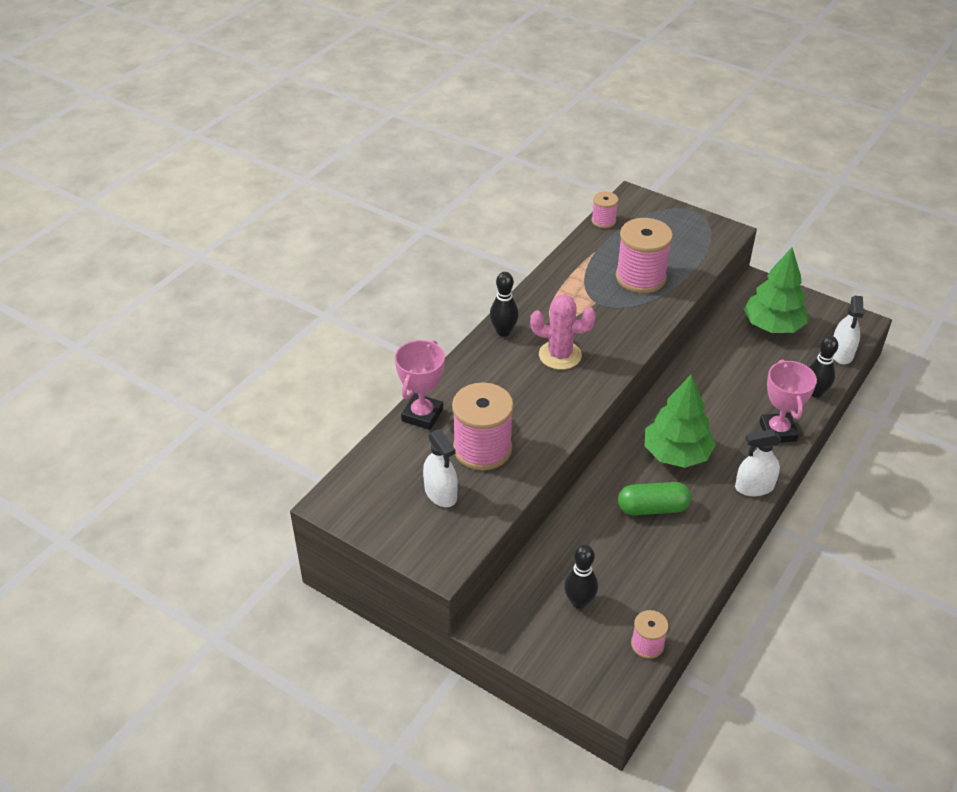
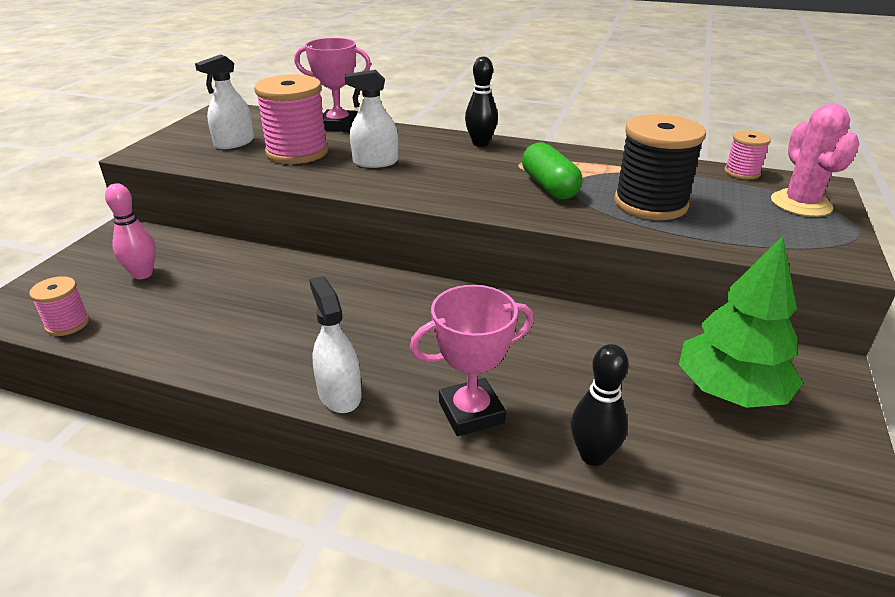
camera: 75 degrees right, 10 degrees down
pink cactus [530,294,596,370] -> pink cactus moved to [771,104,860,217]
black bowling pin [564,545,598,609] -> pink bowling pin [105,183,156,279]
pink spool [616,218,673,293] -> black spool [614,114,706,220]
green capsule [618,482,691,515] -> green capsule moved to [522,142,582,199]
green tree [644,374,716,468] -> none
white spray bottle [833,296,864,364] -> white spray bottle moved to [345,70,398,168]

